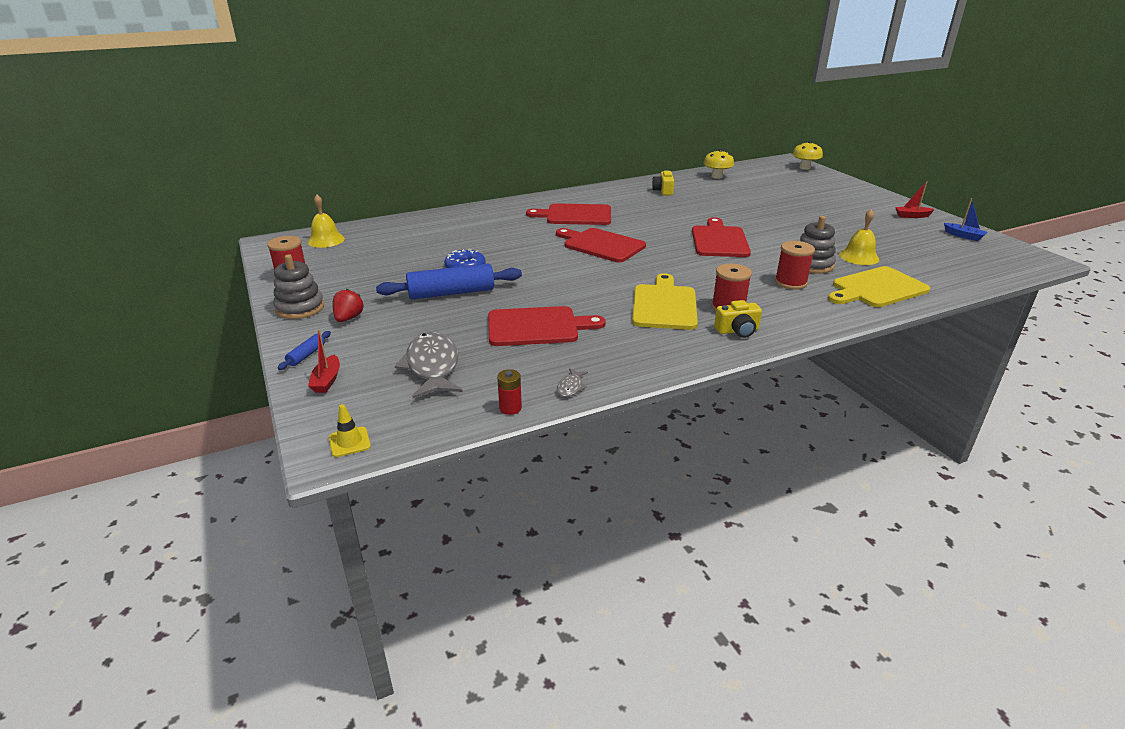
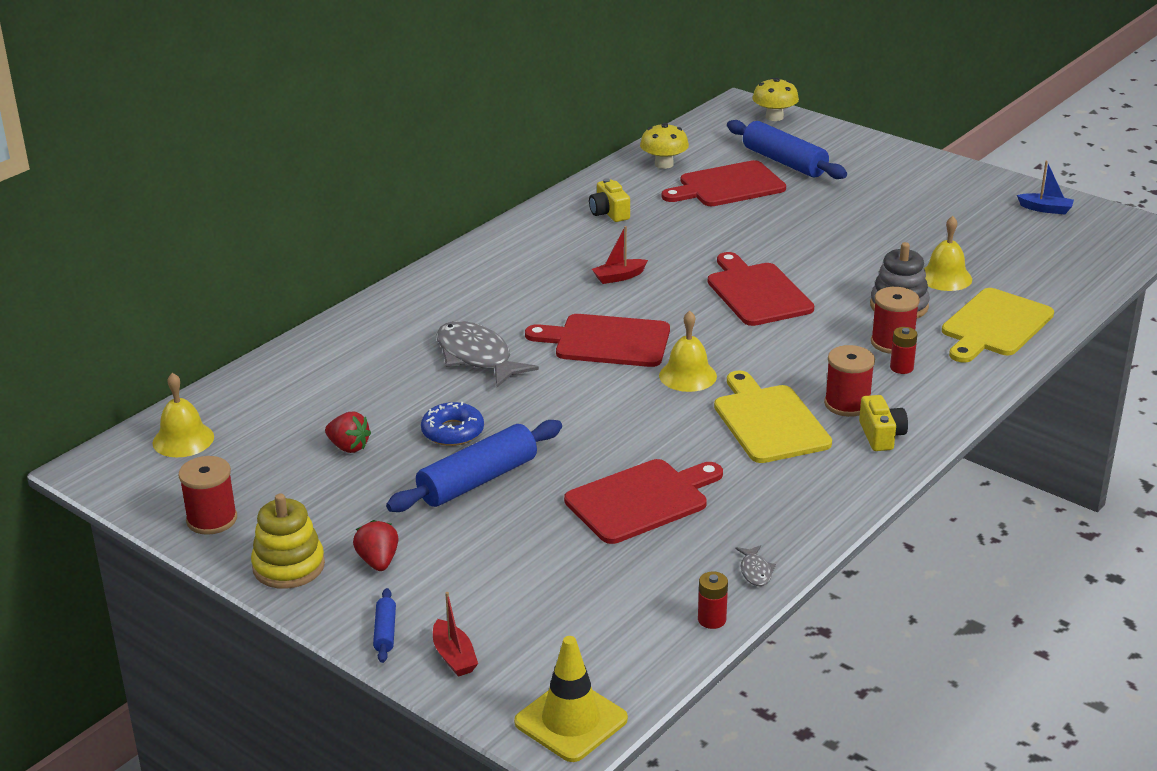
camera: 25 degrees left, 0 degrees up
grey stacking toy [273,254,324,319] -> yellow stacking toy [251,493,325,589]
yellow traffic cone [329,404,371,457] -> yellow traffic cone [514,636,628,762], size x1.84
grey fish [395,332,463,398] -> grey fish moved to [436,321,539,387]
red cutting board [526,203,611,225] -> red cutting board moved to [661,160,786,206]
yellow camera [714,300,762,338] -> yellow camera turned 60 degrees counterclockwise [859,395,908,451]
red boat [895,181,935,218] -> red boat moved to [592,226,648,284]
none -> red strawberry [325,412,371,453]
none -> yellow bell [659,311,717,392]
none -> blue rolling pin [727,120,847,179]
none -> red battery [890,327,917,374]

